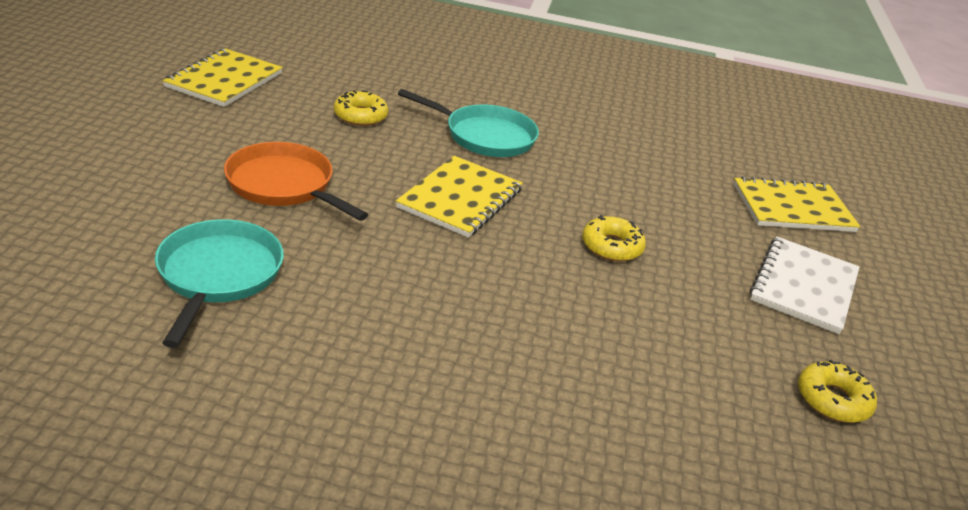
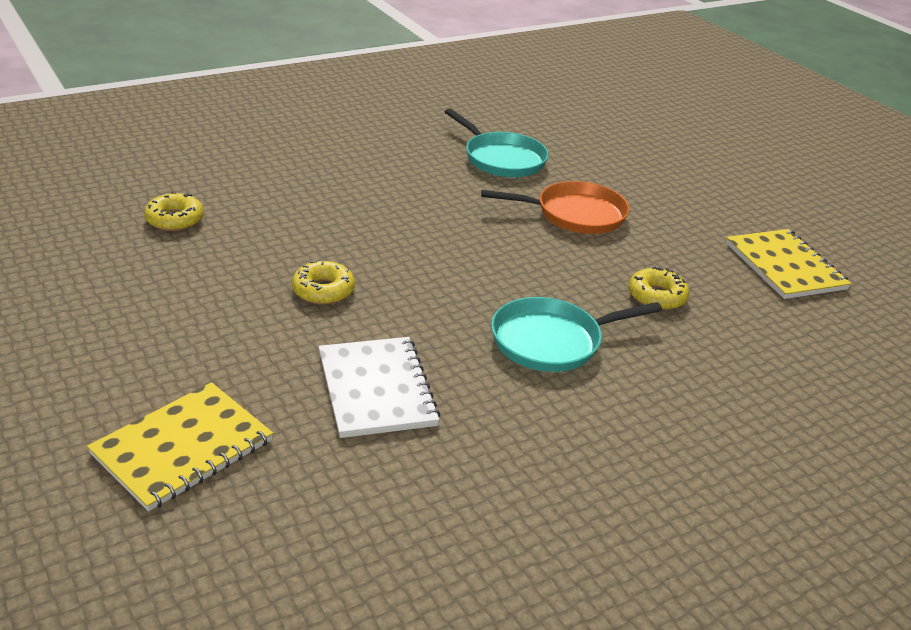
camera: 140 degrees right, 0 degrees up
yellow notebook [396,156,523,238] -> none
white notebook [750,237,859,334] -> white notebook moved to [319,337,440,438]
yellow donut [798,360,877,423] -> yellow donut moved to [144,192,204,231]

